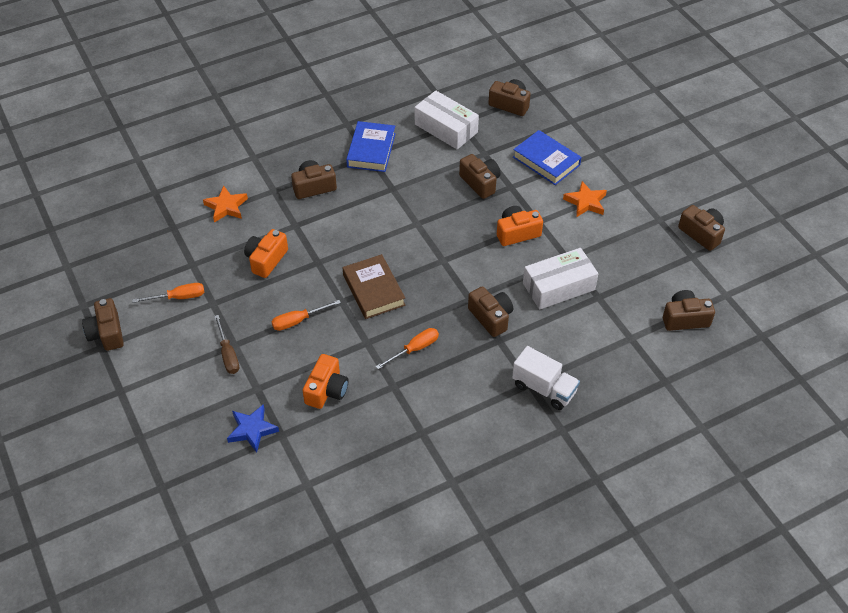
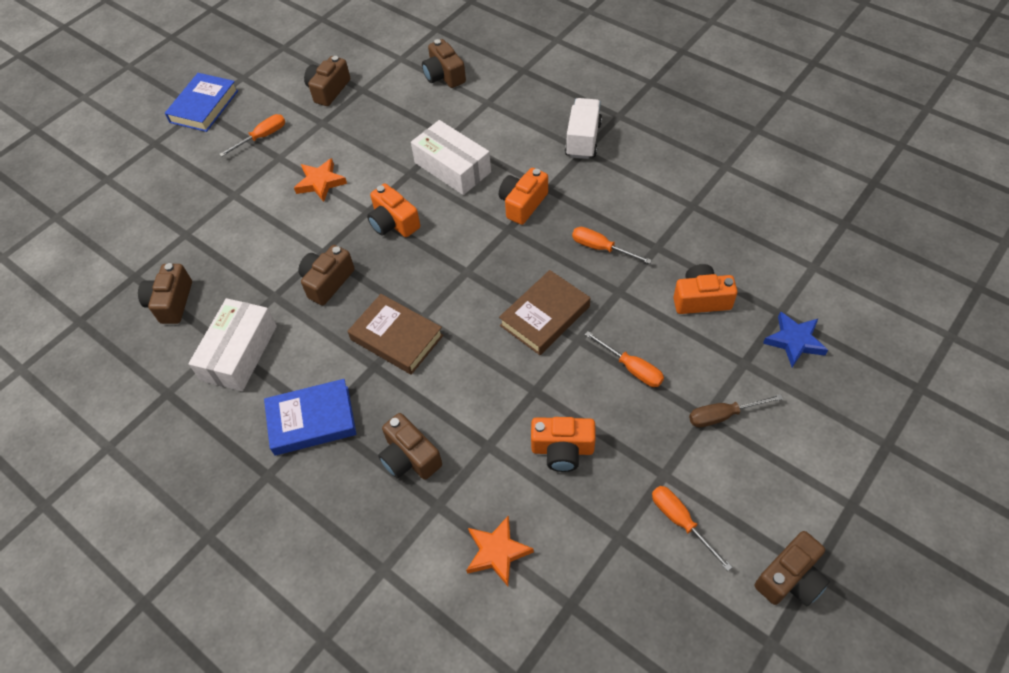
camera: 110 degrees left, 5 degrees up
brown screwdriver [214,315,239,374] -> brown screwdriver turned 150 degrees counterclockwise [689,394,783,427]
brown camera [468,286,513,337] -> orange camera [499,168,548,225]
blue book [513,130,582,185] -> blue book moved to [165,73,238,132]
none -> orange screwdriver [219,114,285,157]
none -> brown book [348,294,443,375]

